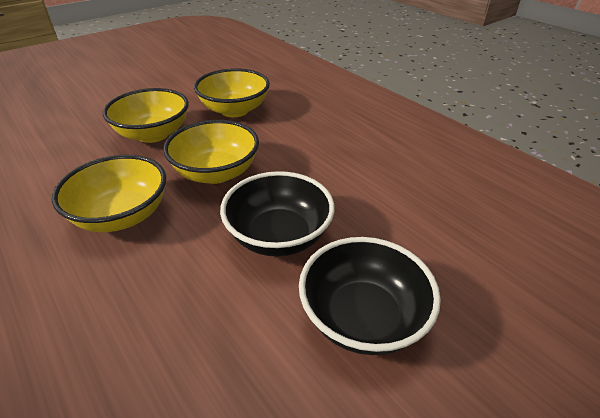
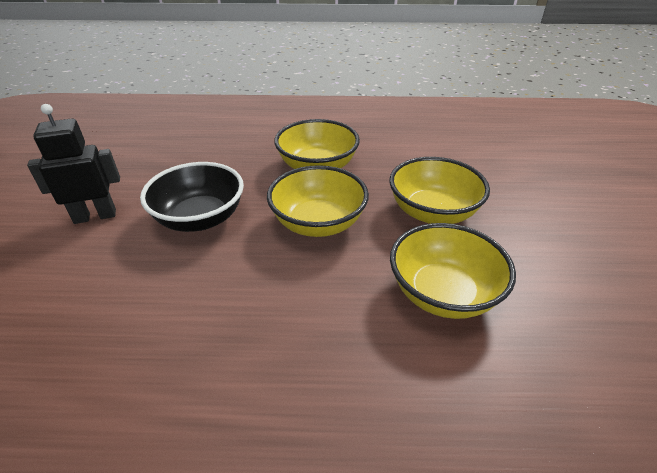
camera: 130 degrees right, 0 degrees up
black bowl [299,237,441,355] -> black robot [27,104,120,224]

